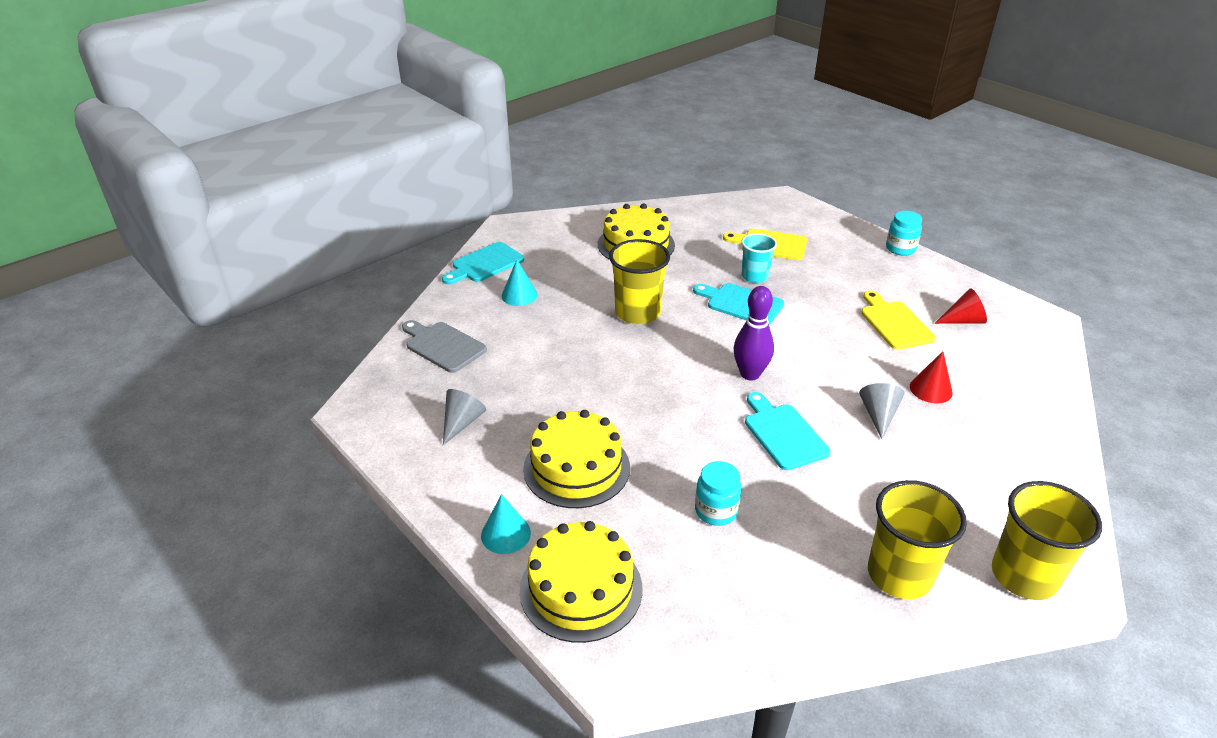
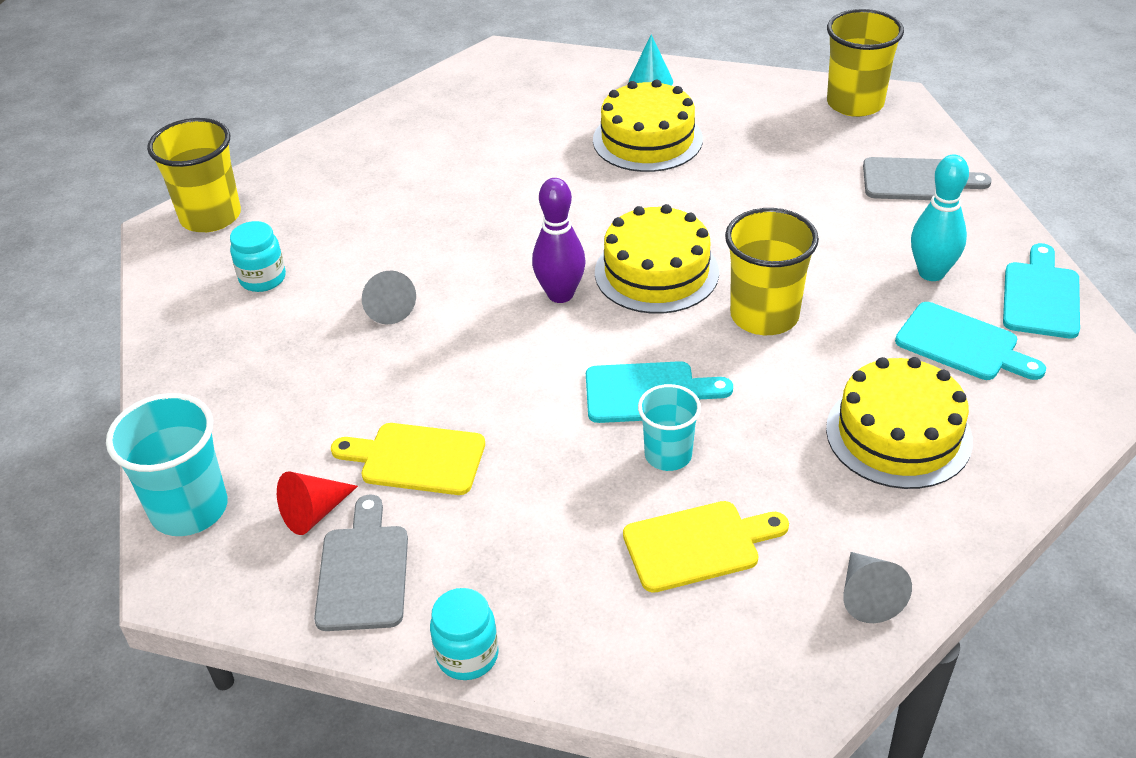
camera: 150 degrees right, 5 degrees up
grey cone [443,389,486,445] -> grey cone moved to [843,552,912,623]
turquoise cone [501,259,538,306] -> turquoise bowling pin [911,155,969,281]
yellow cake [520,521,642,643] -> yellow cake moved to [595,204,719,314]
turquoise jar [695,461,742,526] -> turquoise jar moved to [230,221,286,292]
turquoise cutting board [745,392,831,470] -> turquoise cutting board moved to [895,302,1046,380]
yellow cutting board [861,291,936,350] -> yellow cutting board turned 150 degrees clockwise [331,423,485,495]
yellow cup [868,480,967,599] -> yellow cup moved to [827,9,904,117]
red cone [910,351,953,403] -> none
none -> turquoise cup [106,393,228,536]
none -> grey cutting board [314,495,408,631]

